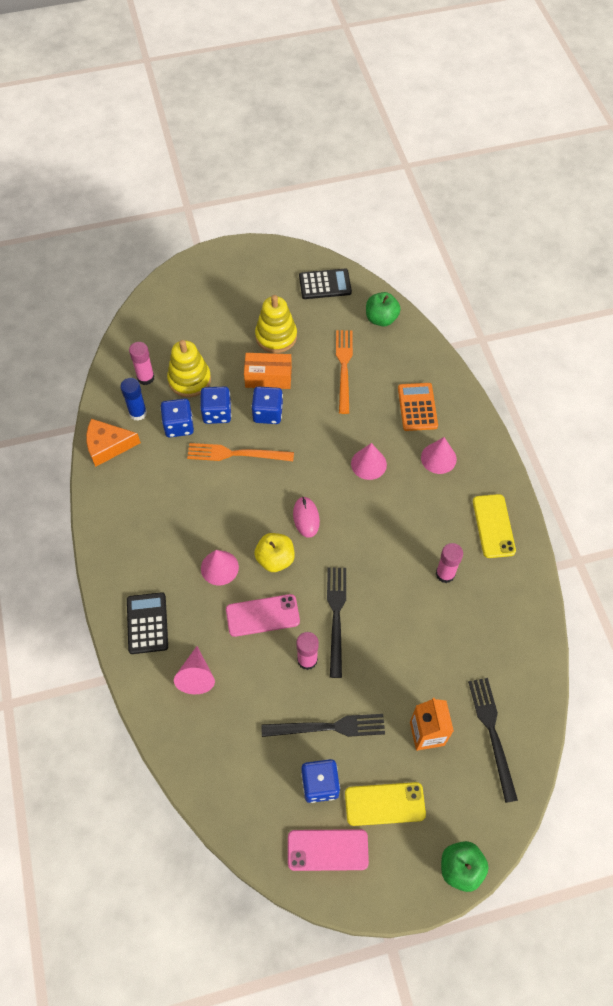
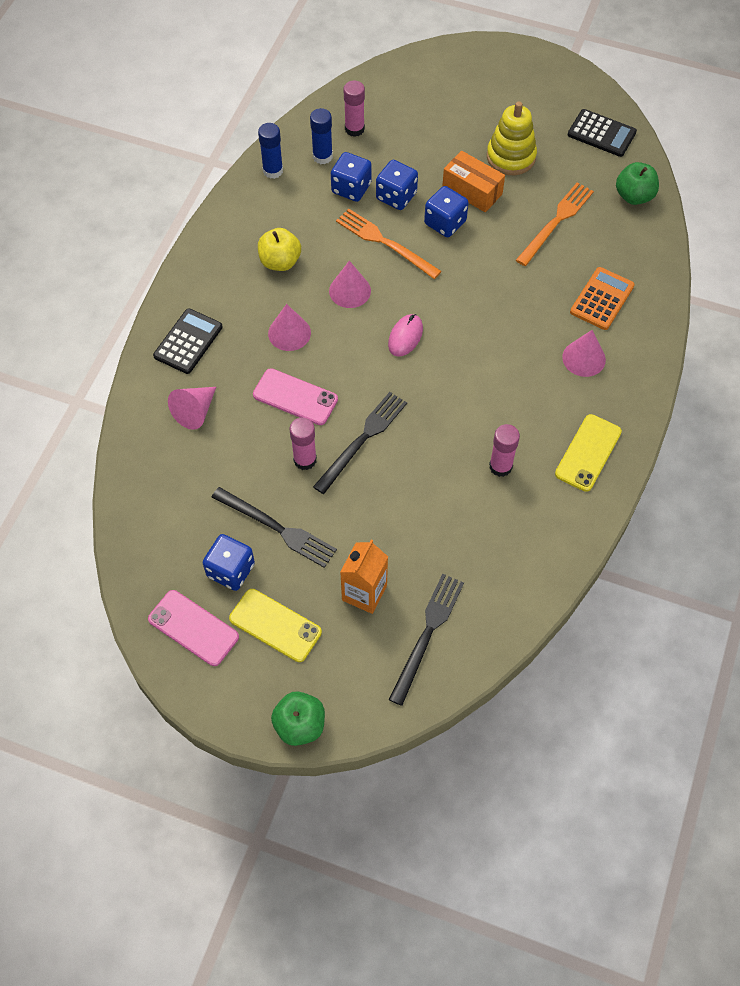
camera: 35 degrees right, 0 degrees up
orange cheese [86,419,141,467] -> blue glue stick [258,123,283,179]
yellow stacking toy [167,340,211,397] -> none
yellow apple [254,533,295,572] -> yellow apple moved to [258,228,301,271]
pink cone [351,443,387,480] -> pink cone moved to [329,261,371,308]

